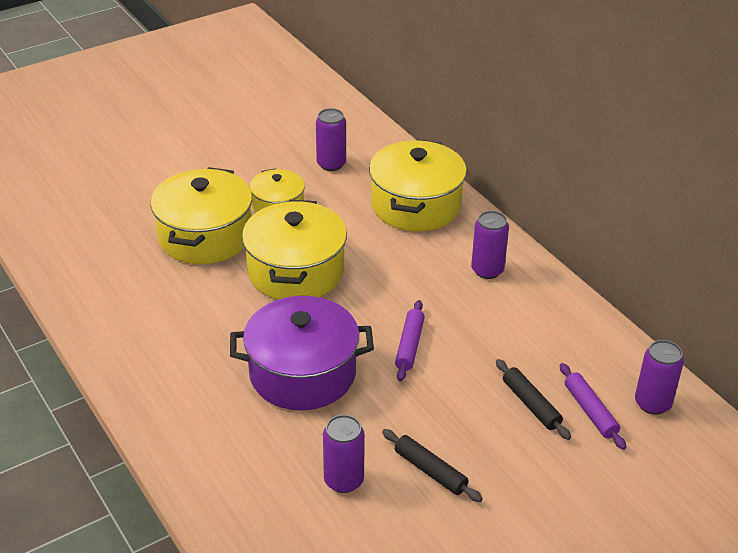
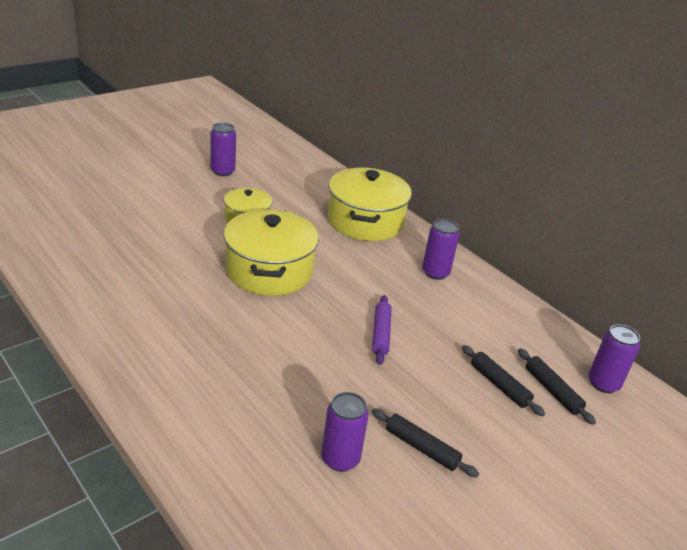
camera: 10 degrees left, 5 degrees down
yellow pot [150,167,252,264] -> none
purple pot [230,296,374,410] -> none
purple can [316,108,346,171] -> purple can moved to [210,123,236,176]
purple rolling pin [560,363,626,450] -> black rolling pin [518,348,596,425]

